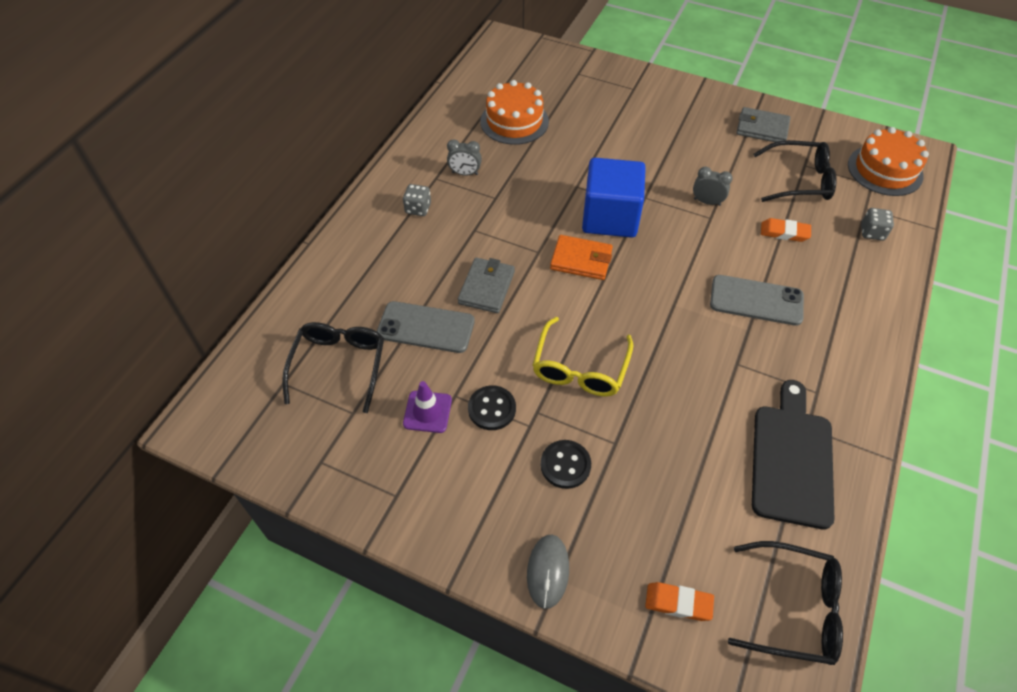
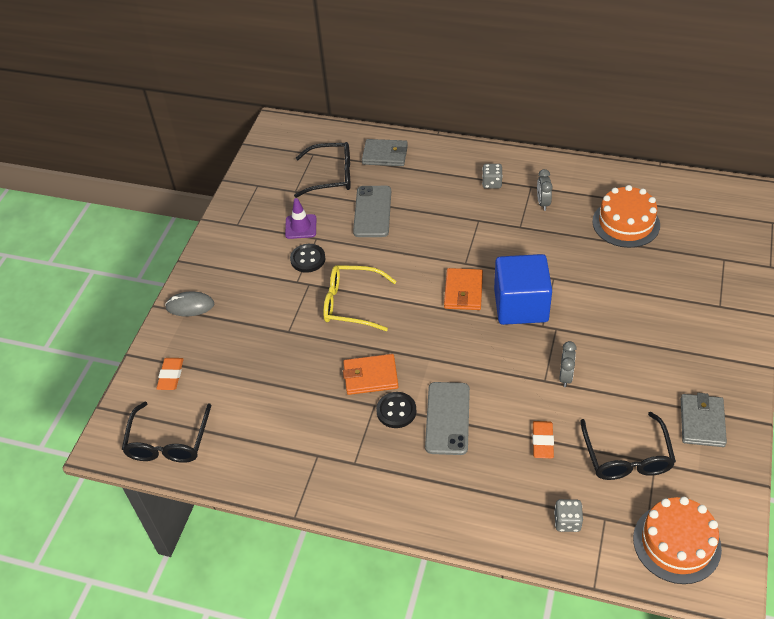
camera: 85 degrees right, 5 degrees down
grey wallet [458,258,515,313] -> grey wallet moved to [362,139,408,166]
black button [540,440,591,489] -> black button moved to [376,392,417,428]
black cutting board [752,380,834,529] -> none
none -> orange wallet [343,354,398,395]

